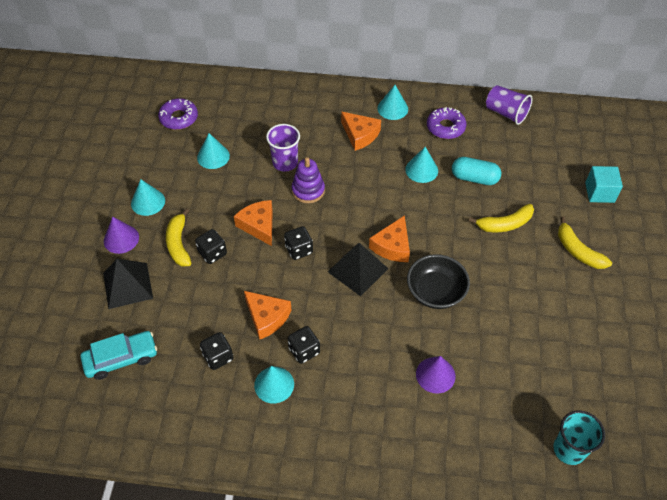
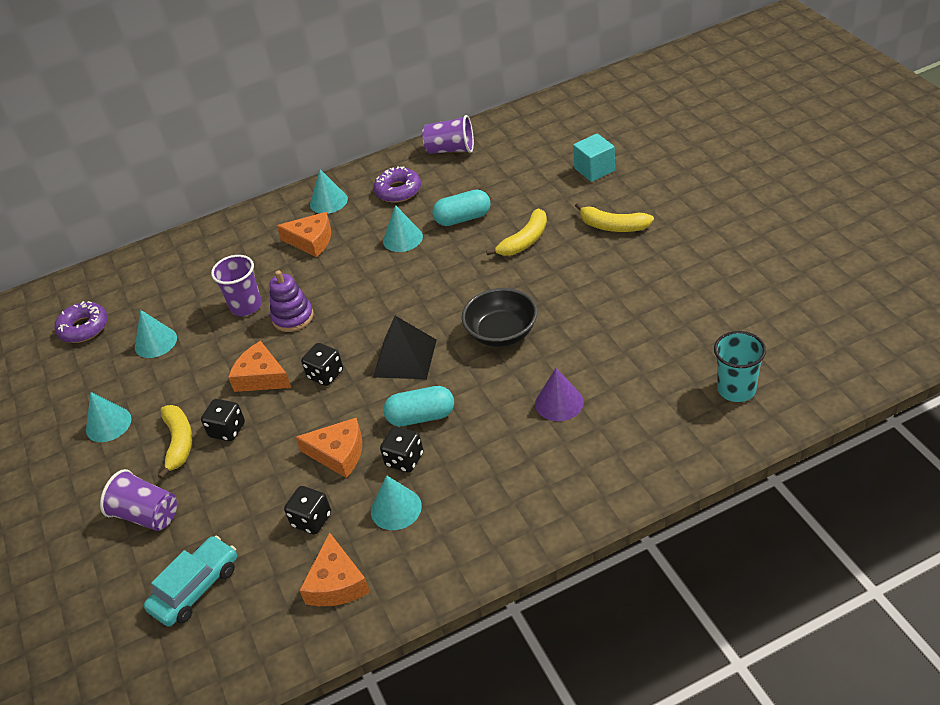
camera: 25 degrees left, 10 degrees down
black pyramid [103,259,153,309] -> purple cup [100,469,177,531]
purple cone [104,217,139,254] -> none
yellow banana [166,208,191,267] -> yellow banana turned 150 degrees counterclockwise [158,405,192,479]
orange cheese [369,215,410,262] -> orange cheese moved to [299,532,370,606]
none -> turquoise capsule [383,386,454,426]

